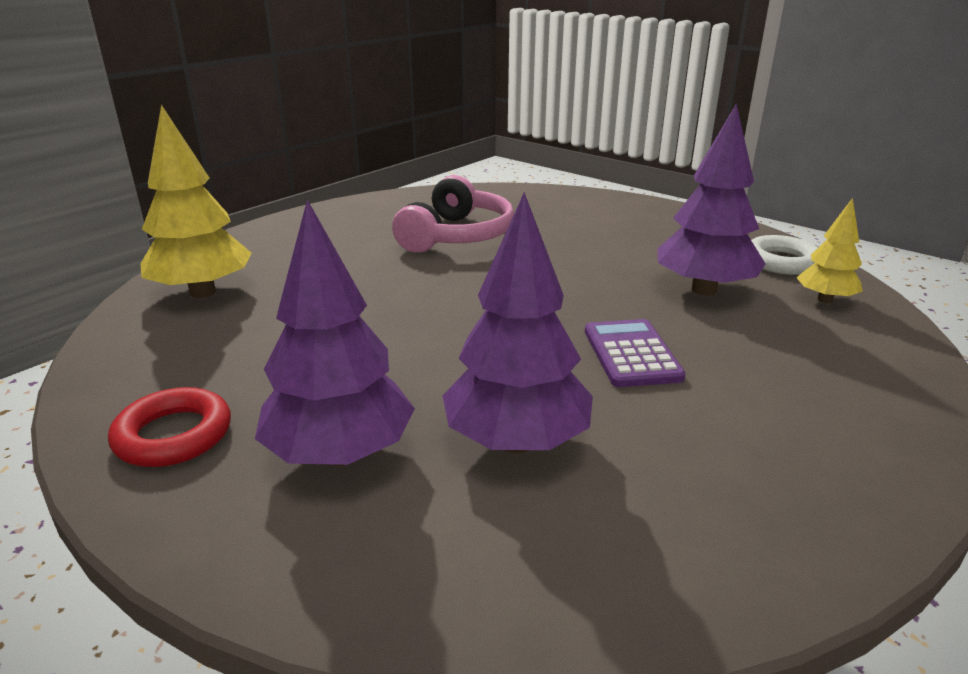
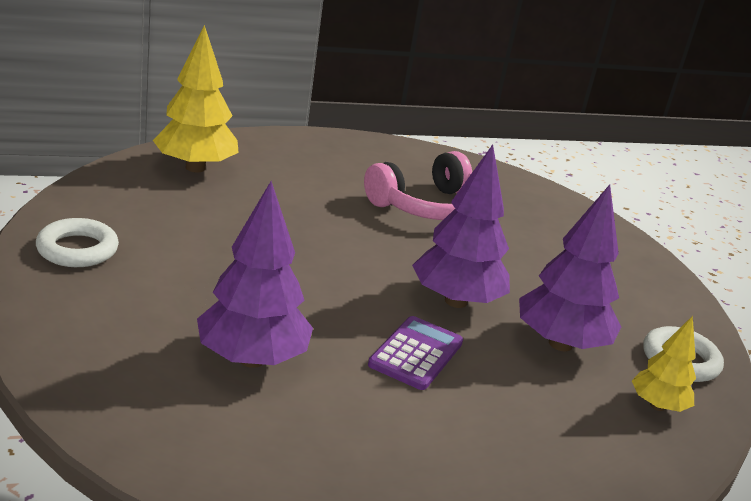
camera: 30 degrees right, 0 degrees up
red ring [108,387,231,467] -> white ring [36,218,119,267]
purple tree [255,200,415,466] -> purple tree moved to [412,144,510,308]

